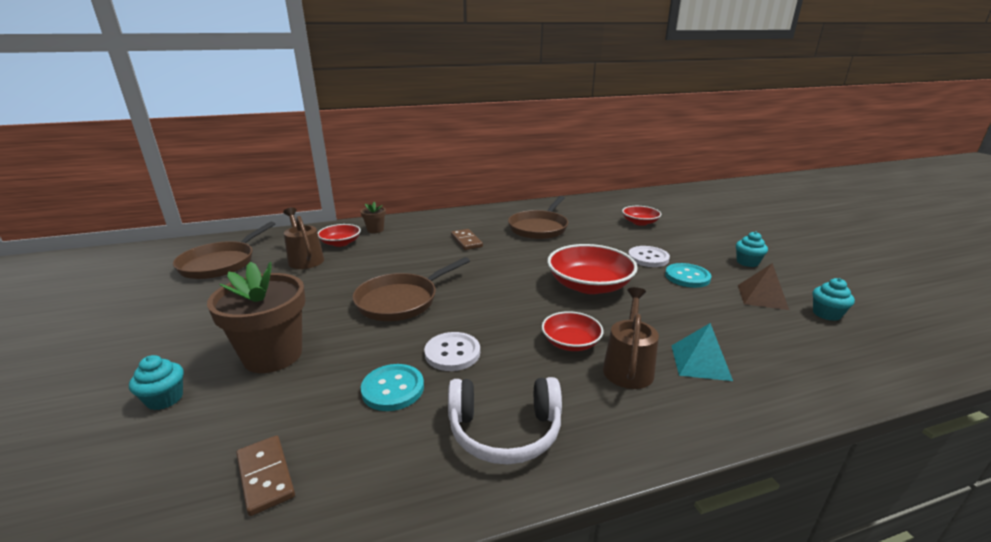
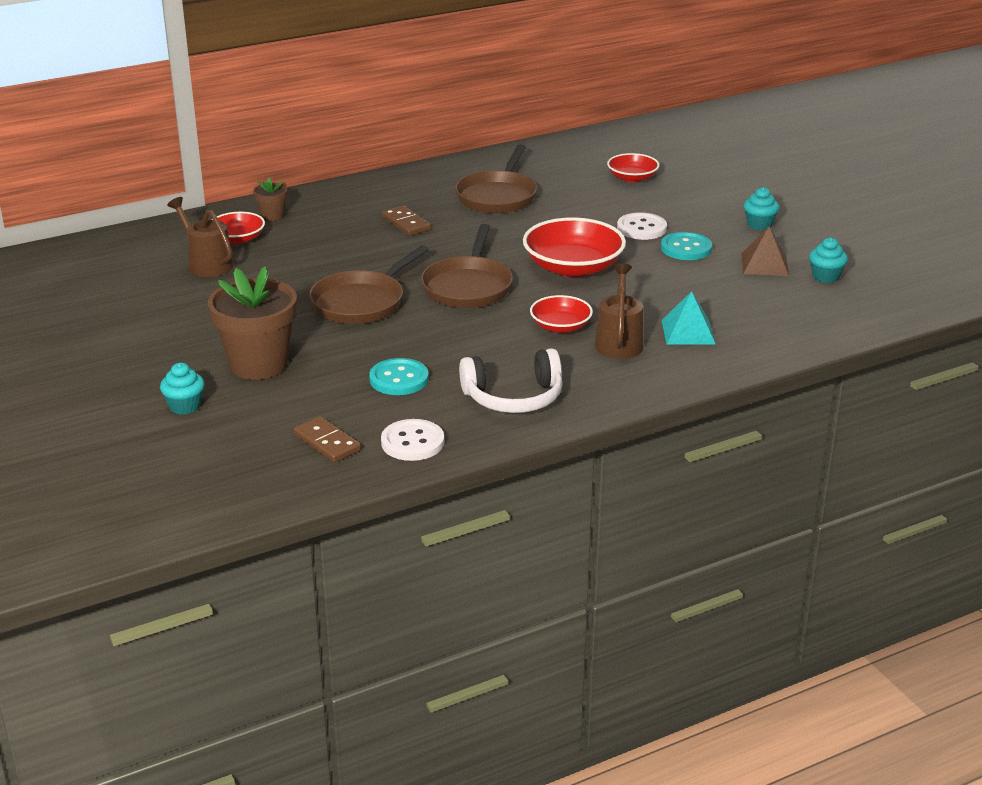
camera: 10 degrees left, 5 degrees up
brown pan [173,222,275,279] -> brown pan moved to [421,224,513,308]
white button [424,332,480,371] -> white button moved to [381,419,444,461]

